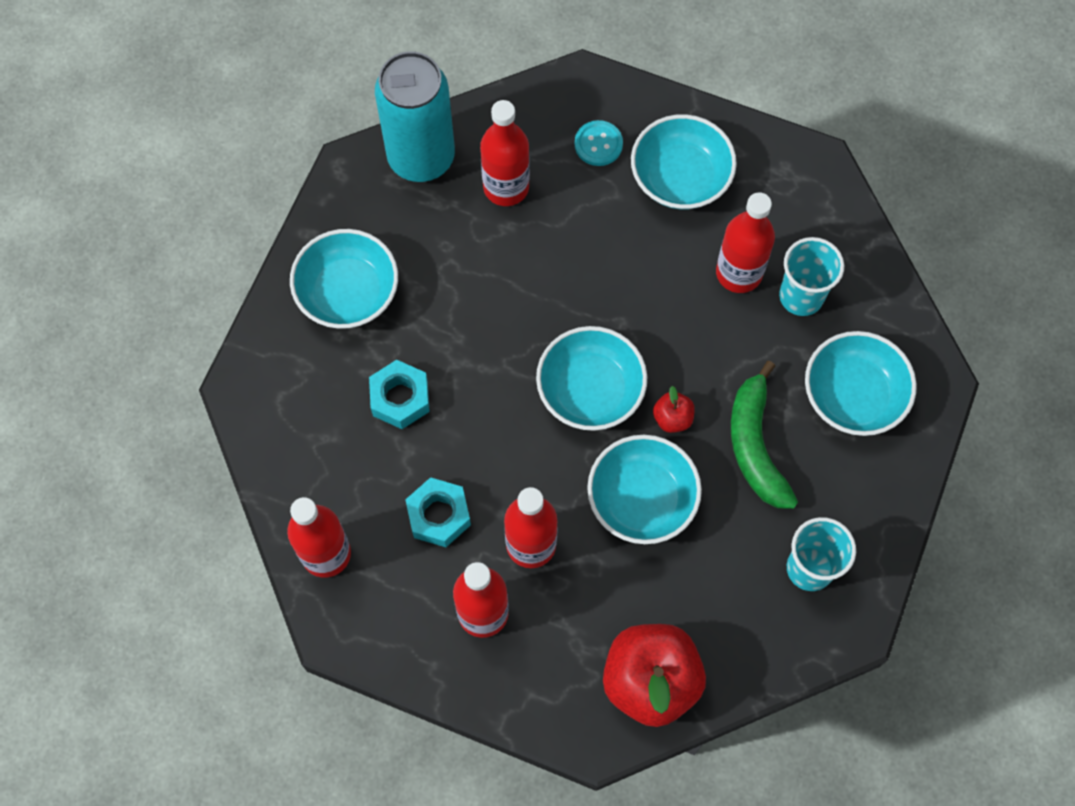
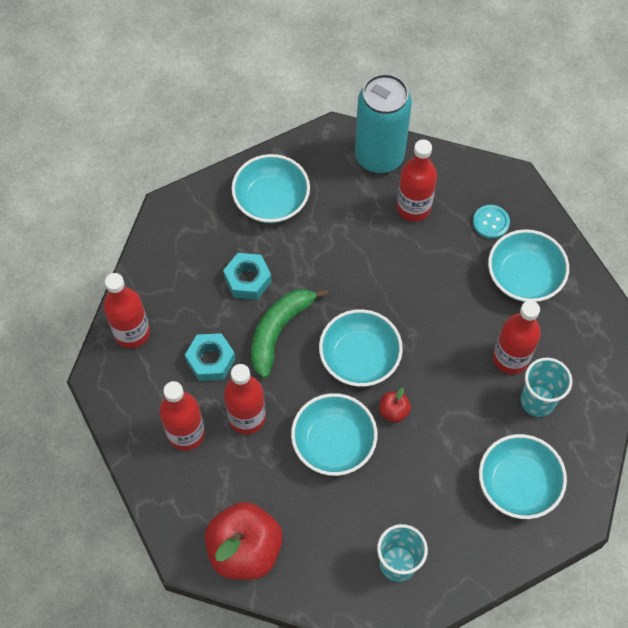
camera: 40 degrees right, 5 degrees down
green banana [731,361,798,509] -> green banana moved to [251,289,329,378]

